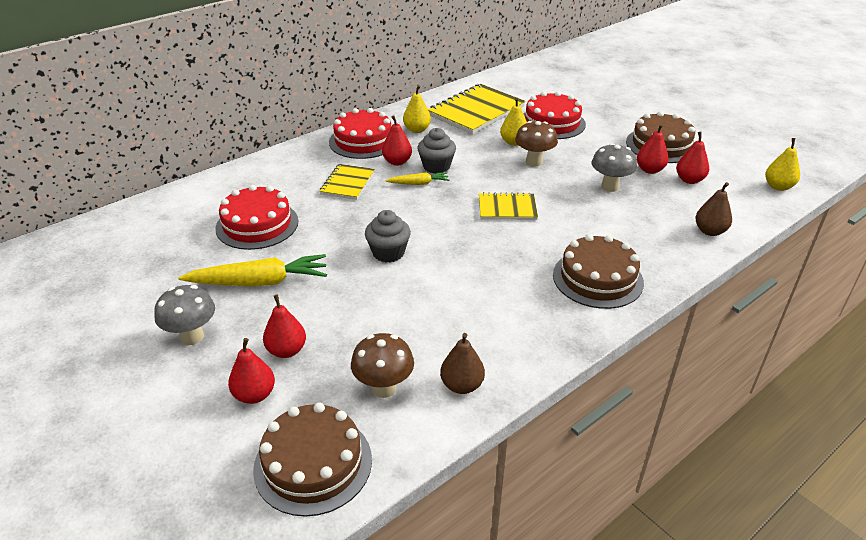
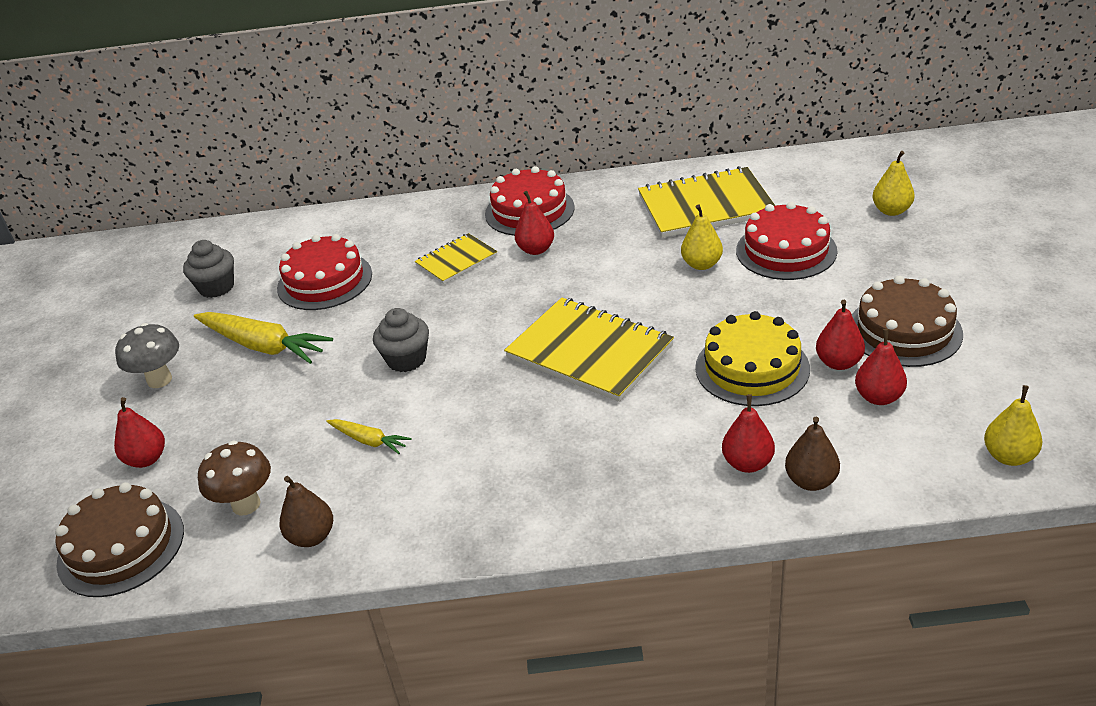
camera: 40 degrees right, 0 degrees up
red pear [263,294,306,358] -> red pear moved to [722,394,775,473]
yellow carrot [385,172,449,185] -> yellow carrot moved to [326,419,412,454]
yellow pear [403,85,431,133] -> yellow pear moved to [872,151,915,216]
grey cupcake [417,128,456,173] -> grey cupcake moved to [183,240,234,298]
yellow notebook [479,192,538,220] -> yellow notebook [504,298,674,402], size x1.78
brown mushroom [515,121,558,166] -> none
brown cake [553,234,644,309] -> none
grey mushroom [592,143,637,192] -> yellow cake [695,311,810,406]

